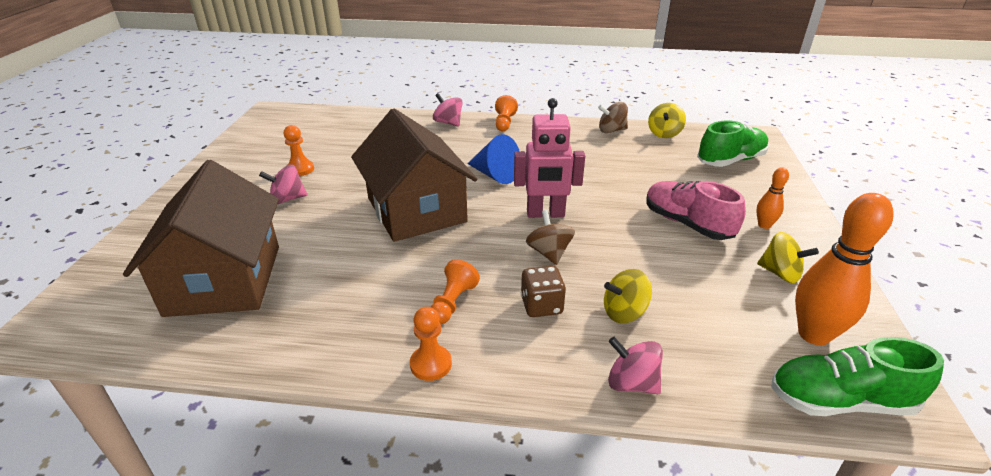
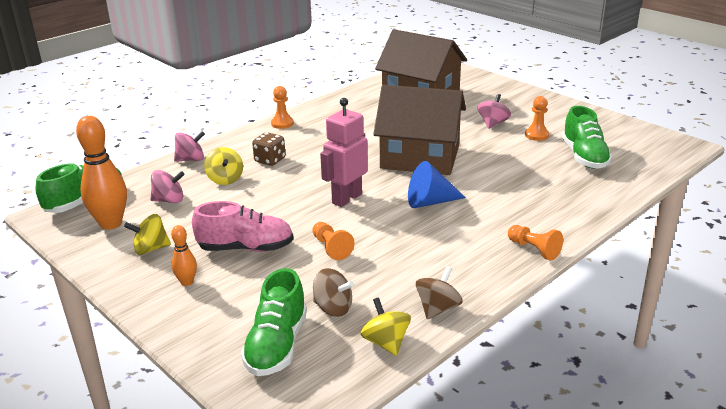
camera: 130 degrees right, 5 degrees down
orange pawn [431,259,480,324] -> orange pawn moved to [312,222,355,260]
pink spinning top [433,93,463,127] -> pink spinning top moved to [150,170,185,203]
brown spinning top [526,210,575,265] -> brown spinning top moved to [313,268,354,317]
yellow spinning top [604,269,652,323] -> yellow spinning top turned 135 degrees clockwise [204,147,243,185]
none -> green shoe [562,106,612,169]

